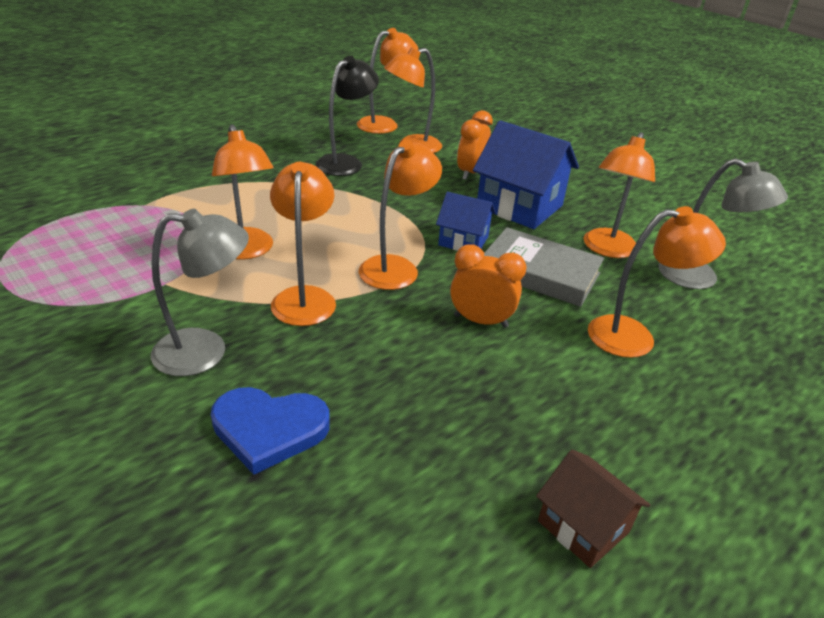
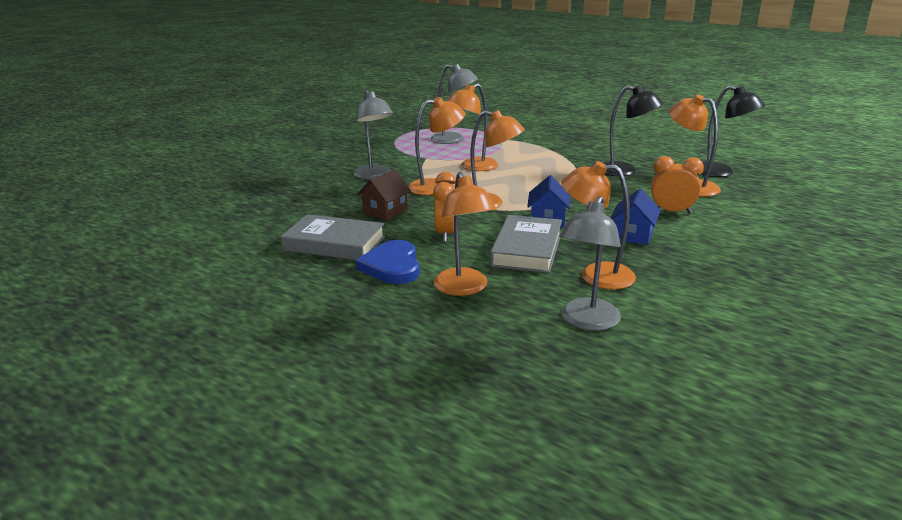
camera: 80 degrees right, 10 degrees down
blue heart [211,387,330,475] -> blue heart moved to [355,240,420,284]
orange lamp [357,28,418,134] -> black lamp [701,86,766,177]
blue house [473,120,579,229] -> blue house [610,189,661,245], size x0.57
brown house [536,450,650,568] -> brown house moved to [357,170,411,221]
none -> grey book [281,214,385,260]
none -> grey lamp [430,64,478,144]

